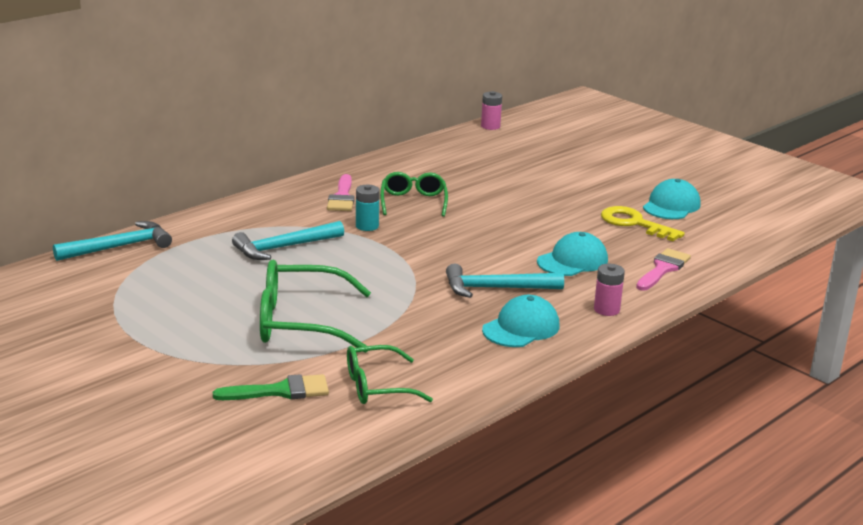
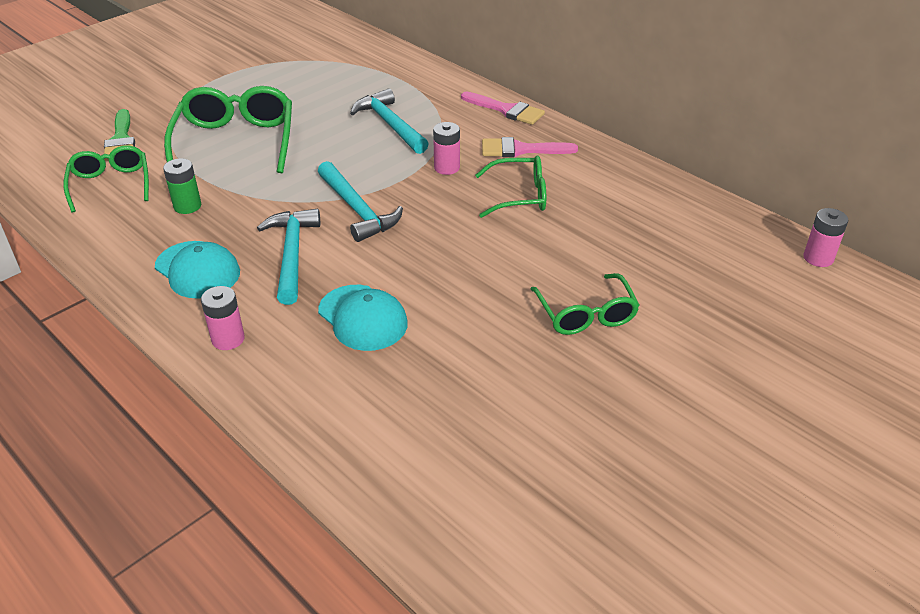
camera: 90 degrees right, 15 degrees up
turquoise hammer [53,221,172,261] -> turquoise hammer moved to [318,161,403,242]
turquoise battery [356,185,380,231] -> pink battery [433,122,460,175]
yellow key [601,206,685,241] -> none
pink brush [636,248,691,291] -> pink brush moved to [461,91,545,125]
turquoise cap [643,179,701,219] -> none
none -> green battery [163,158,201,214]
none -> green glasses [531,273,640,335]

